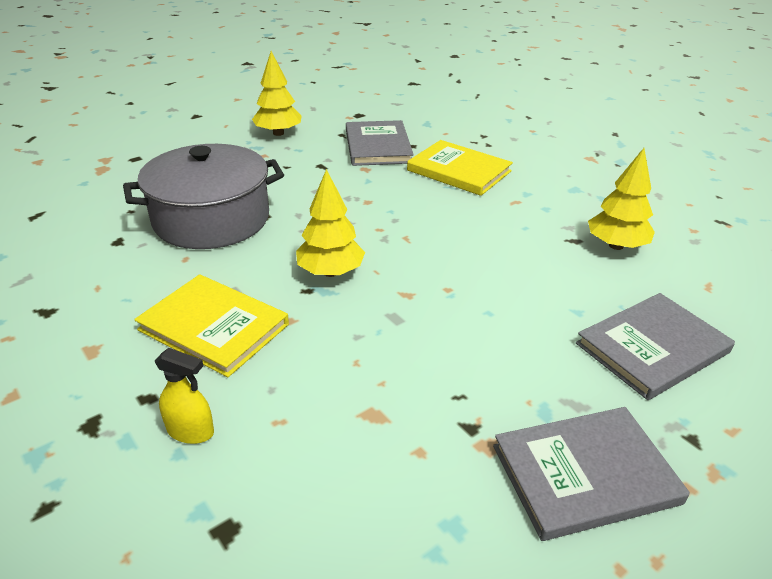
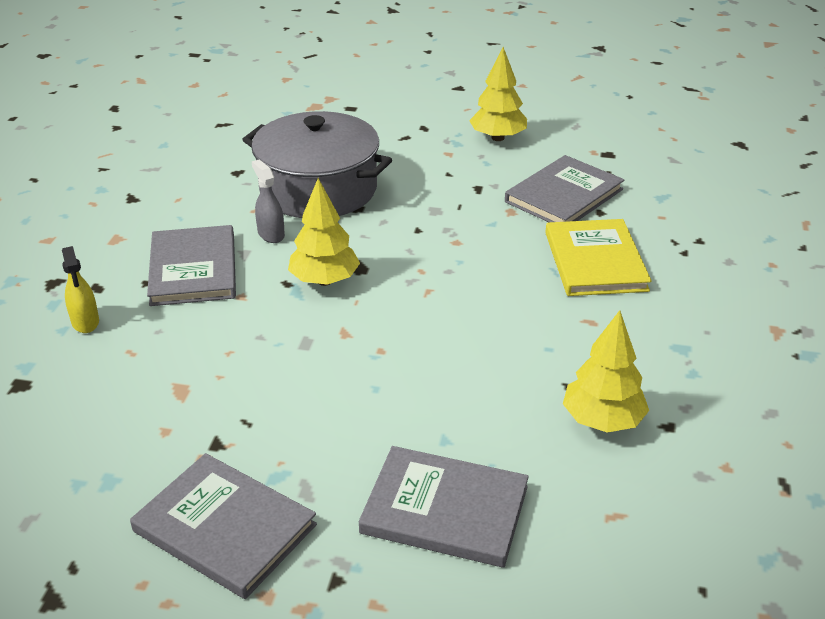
camera: 50 degrees right, 0 degrees up
yellow book [134,274,289,377] -> grey book [147,225,236,306]
none -> grey spray bottle [252,160,285,243]

